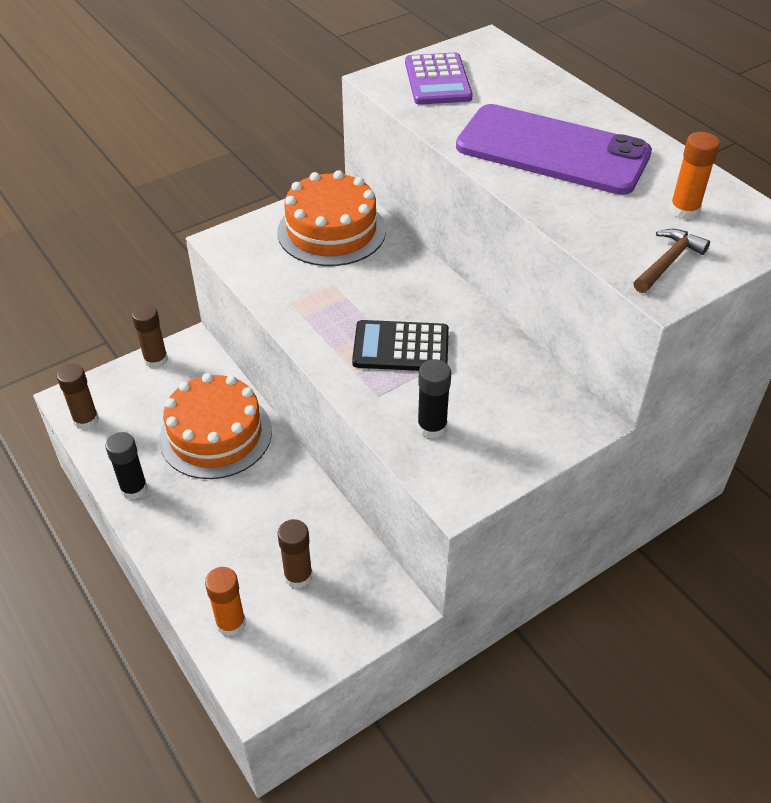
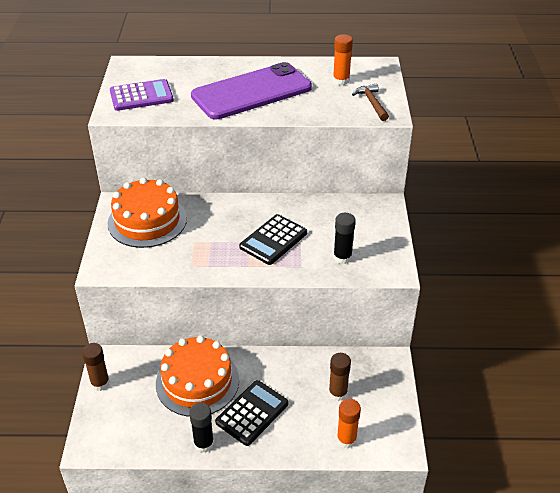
camera: 55 degrees left, 5 degrees down
brown glue stick [57,364,99,430] -> none
purple calculator [405,53,473,105] -> purple calculator turned 45 degrees counterclockwise [110,79,174,111]
none -> black calculator [215,380,289,446]

